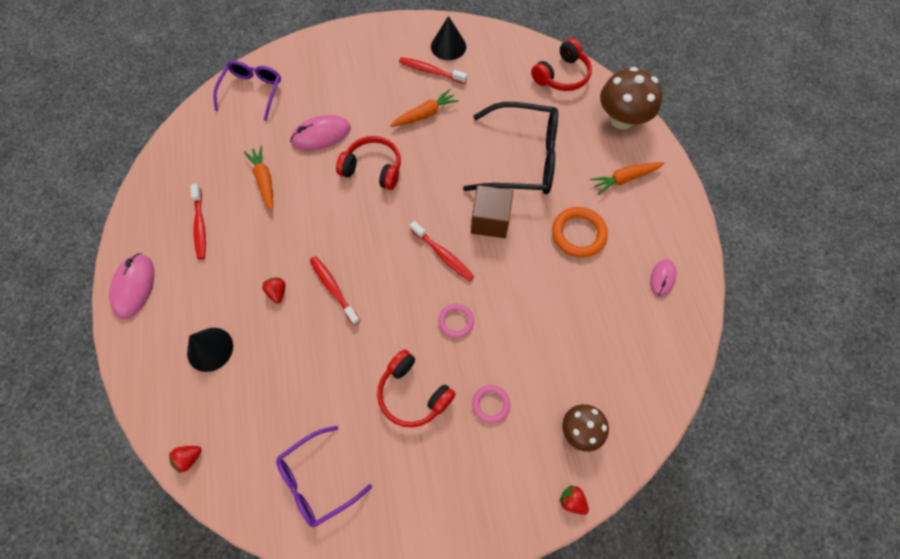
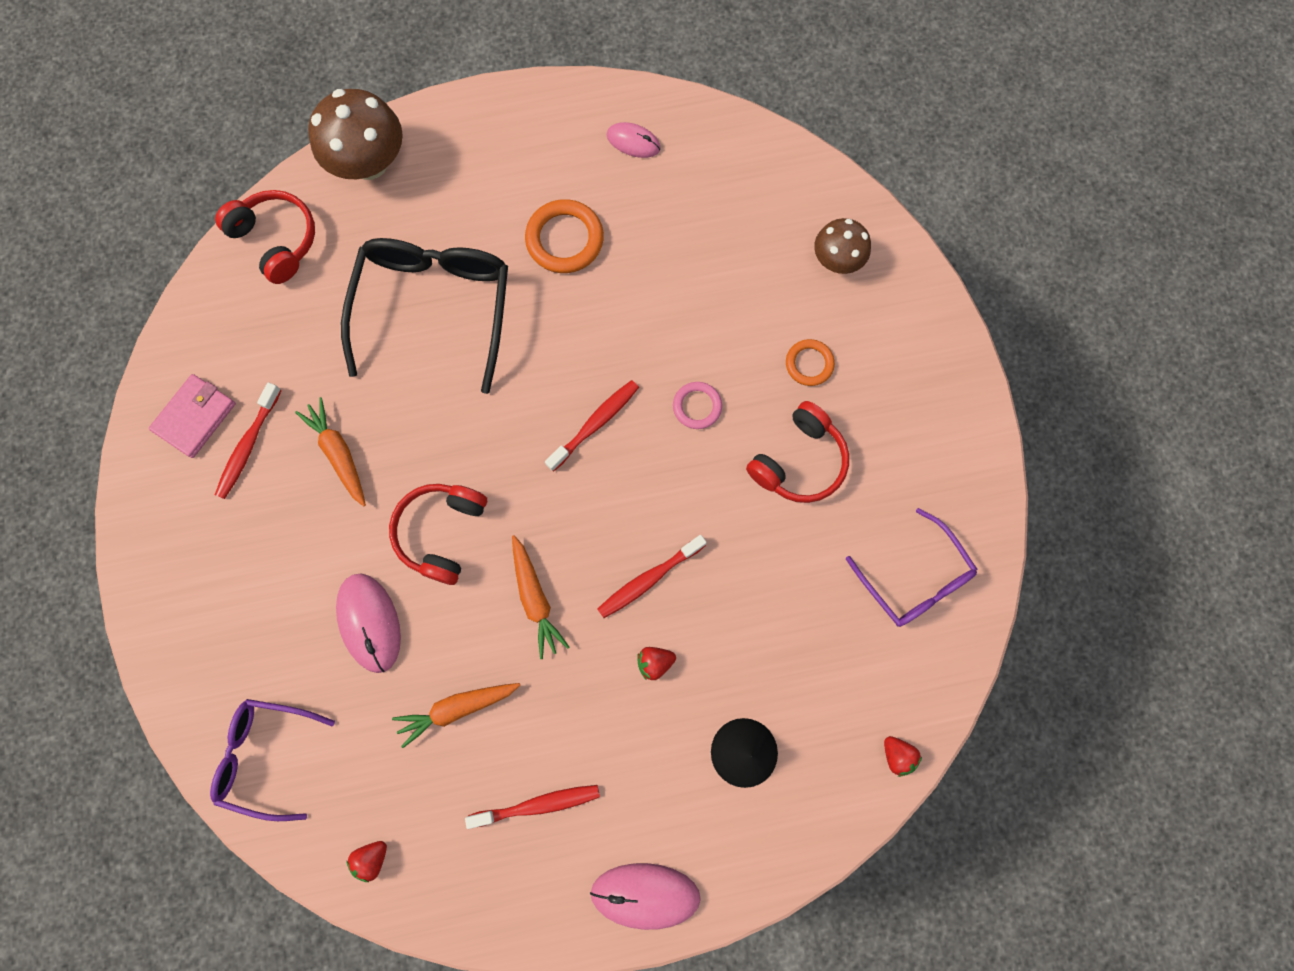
camera: 90 degrees left, 10 degrees up
black cone [431,16,466,60] -> pink wallet [149,374,236,458]
brown cube [471,185,513,238] -> none
pink ring [472,385,510,423] -> orange ring [786,339,835,386]
red strawberry [559,485,589,515] -> red strawberry moved to [347,841,387,882]
orange carrot [590,162,664,194] -> orange carrot moved to [512,535,570,659]

